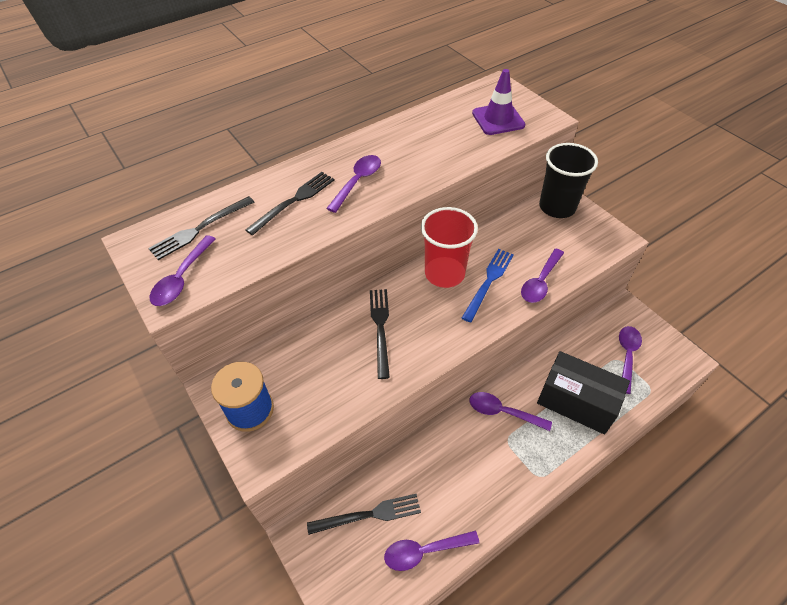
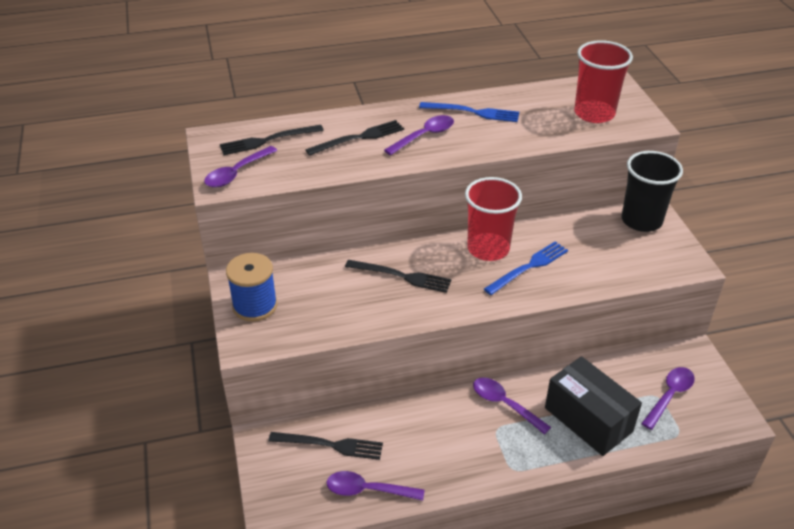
camera: 20 degrees right, 10 degrees down
black fork [370,289,390,379] -> black fork turned 90 degrees clockwise [345,260,452,293]
purple traffic cone [472,69,525,135] -> red cup [574,40,633,123]
purple spoon [521,249,564,303] -> none
none -> blue fork [419,102,519,122]

